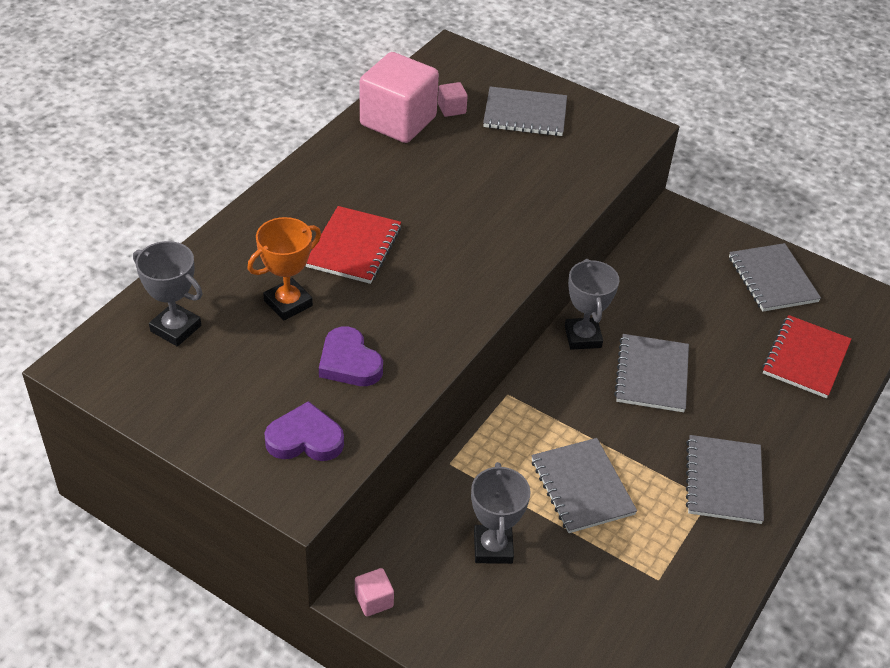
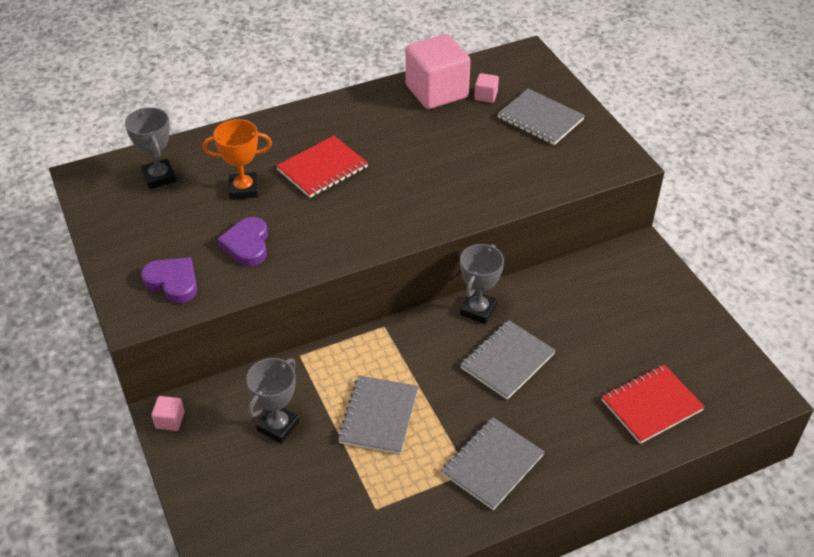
camera: 35 degrees right, 0 degrees up
grey notebook [729,243,821,312] -> none

